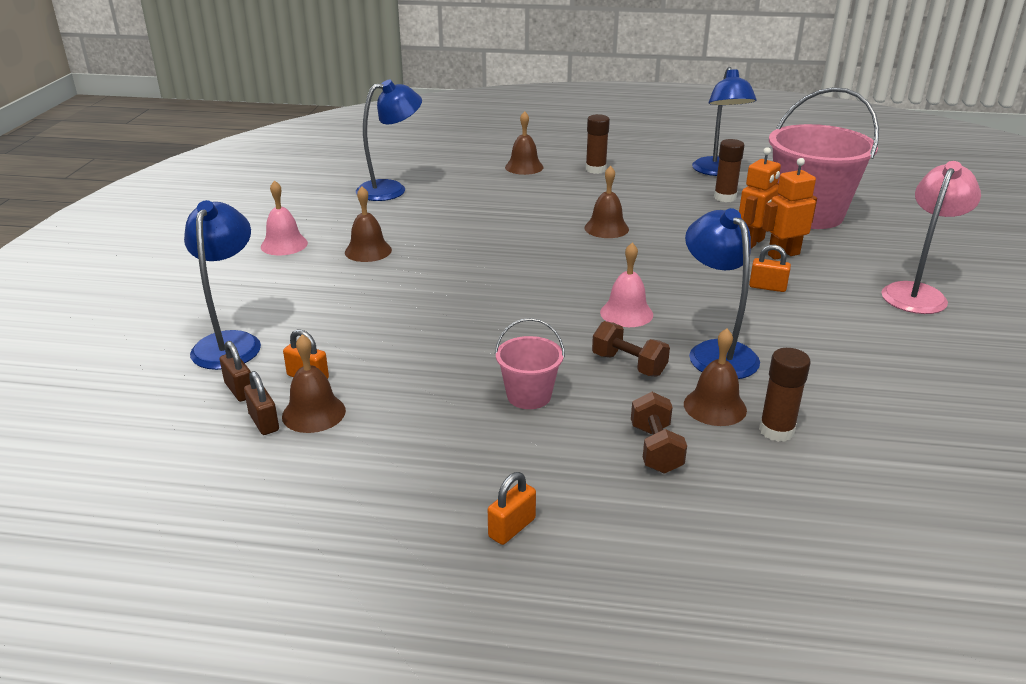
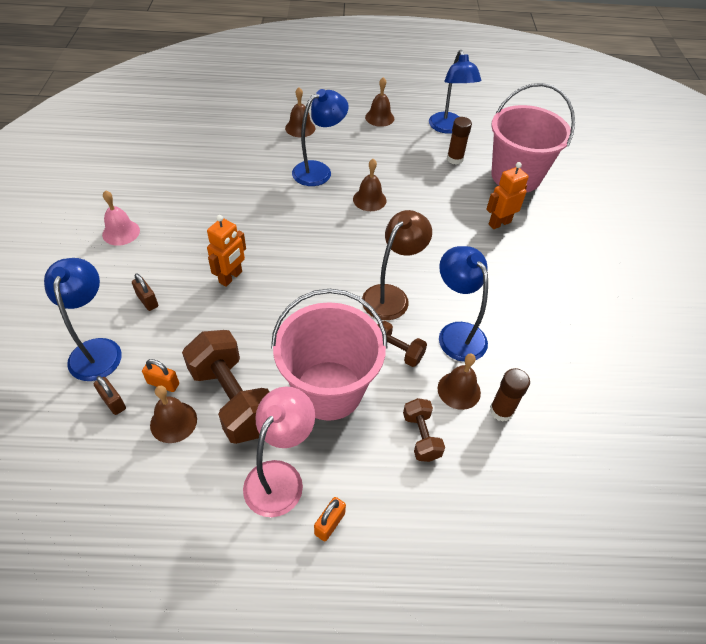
camera: 10 degrees left, 20 degrees up
brown padlock [244,371,279,435] -> brown padlock moved to [132,273,158,311]
brown bell [345,186,392,262] -> brown bell moved to [365,77,394,127]
blue lamp [356,80,422,201] -> blue lamp moved to [292,89,349,186]
pink bucket [495,318,565,409] -> pink bucket [271,289,388,421], size x2.14
brown glue stick [586,114,610,174] -> none
pink bell [600,242,653,327] -> brown lamp [362,210,432,320]
orange robot [739,147,781,248] -> orange robot moved to [207,215,246,287]
orange padlock [749,245,791,292] -> none
pink lamp [881,161,981,314] -> pink lamp moved to [243,387,315,517]
none -> brown dumbbell [182,330,270,444]

